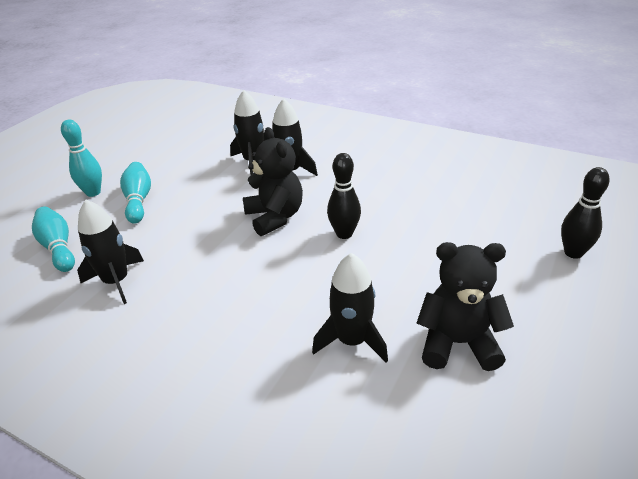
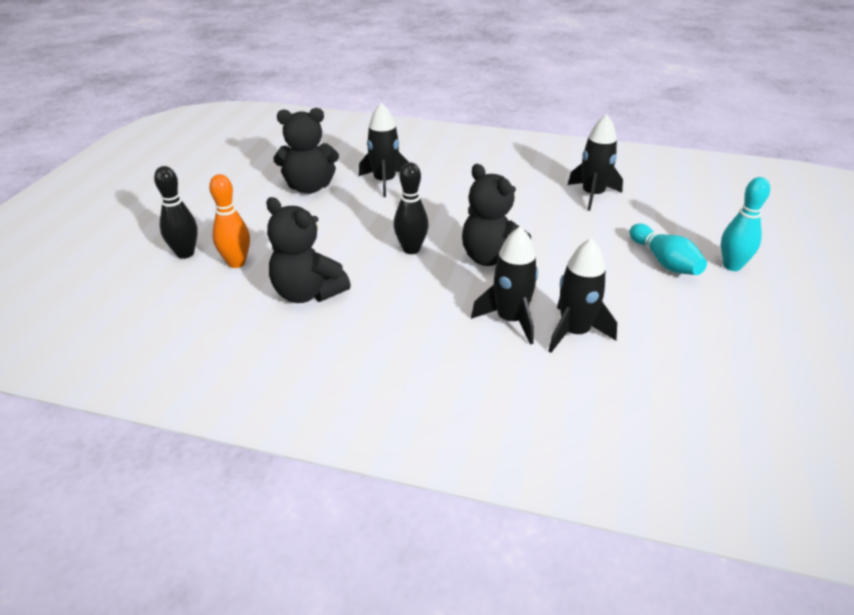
camera: 165 degrees right, 0 degrees up
turquoise bowling pin [32,206,75,272] -> none
none -> orange bowling pin [209,174,250,268]
none -> black teddy bear [266,197,351,303]

